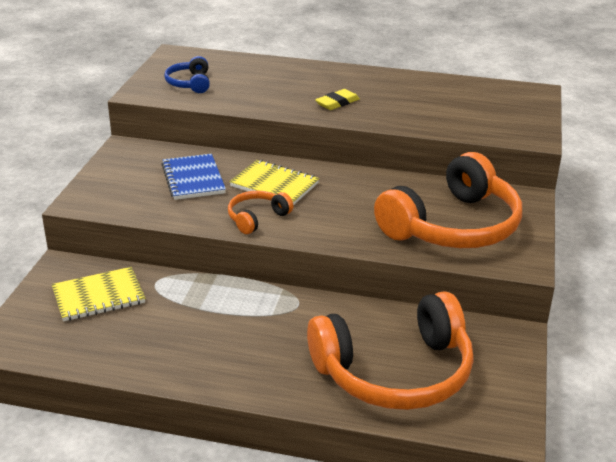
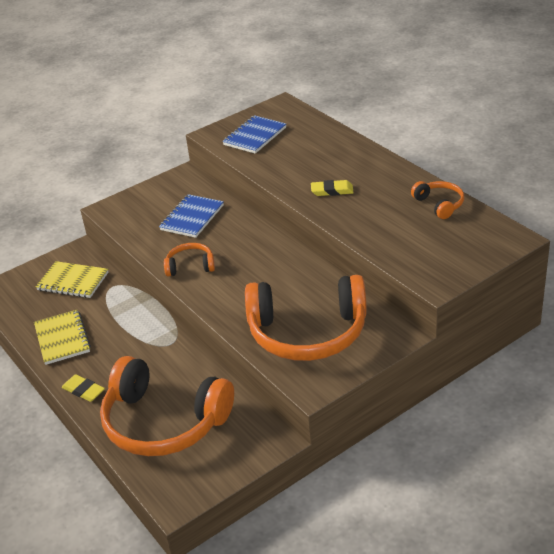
camera: 45 degrees right, 5 degrees up
blue headphones [164,56,210,93] -> blue notebook [222,115,286,154]
yellow notebook [229,160,319,205] -> yellow notebook moved to [34,310,91,365]
none -> yellow eraser [62,374,105,402]
none -> orange headphones [411,181,464,219]

